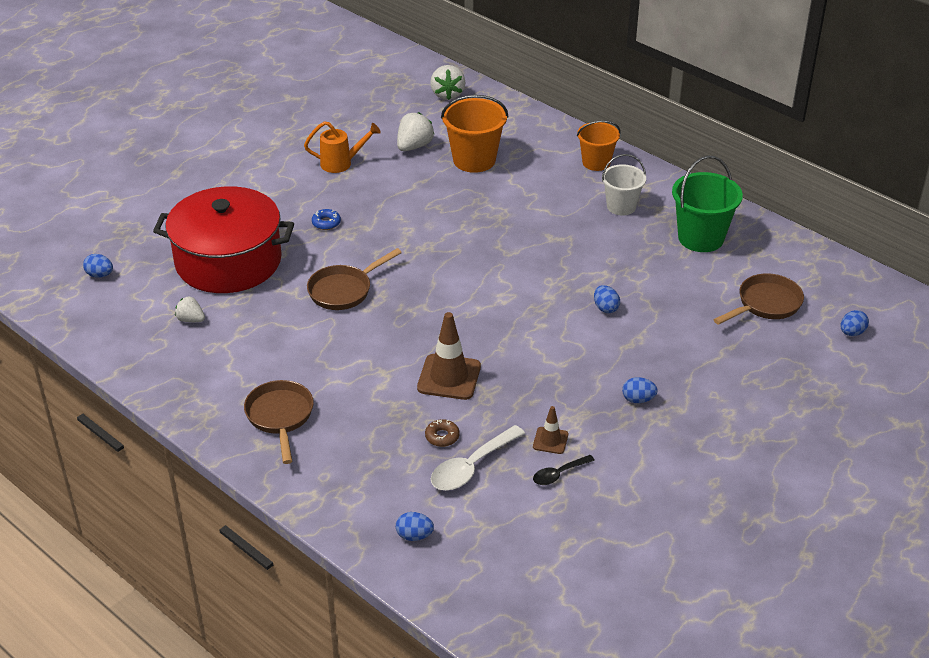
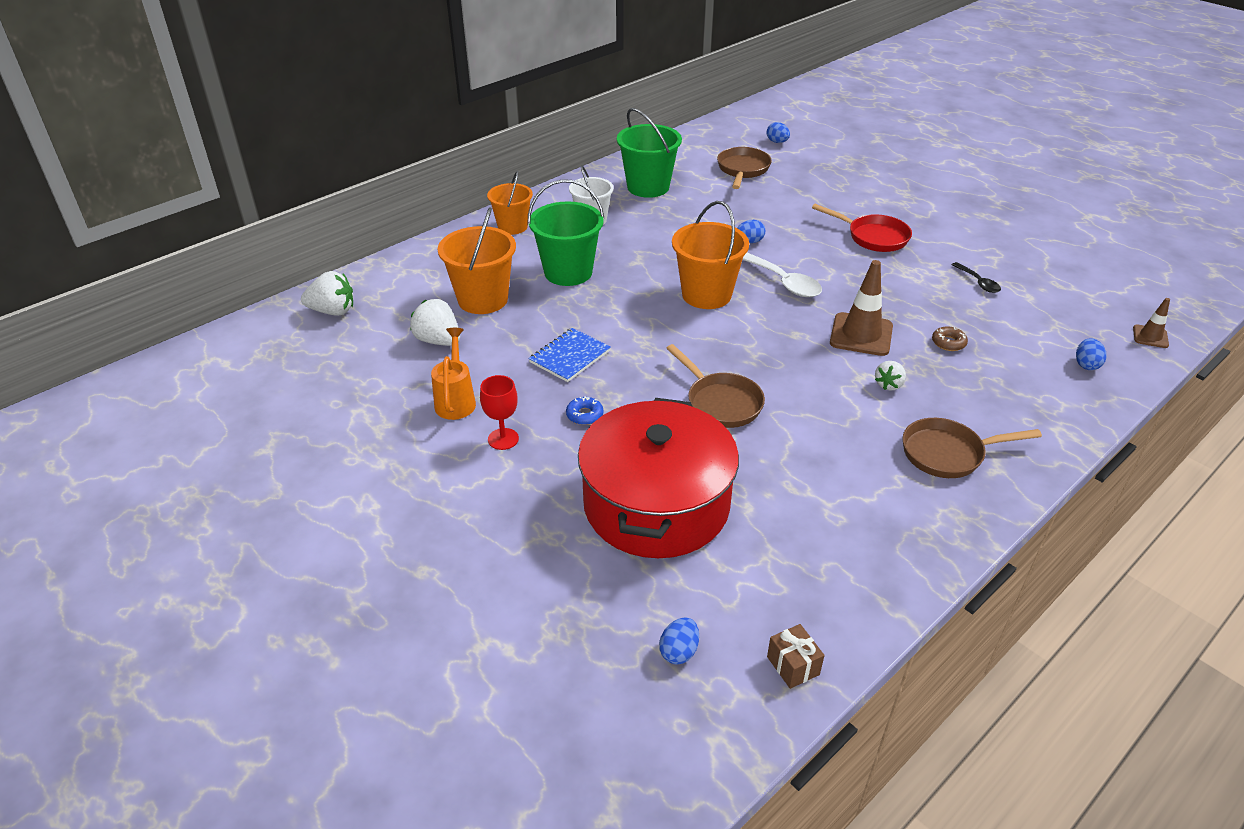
camera: 85 degrees left, 0 degrees up
white strawberry [175,297,205,322] -> white strawberry moved to [875,361,906,391]
white spoon [431,425,525,490] -> white spoon moved to [743,253,822,297]
brown traffic cone [533,406,568,454] -> brown traffic cone moved to [1133,298,1170,348]
blue egg [622,377,658,403] -> red pan [812,204,912,252]
brown pan [713,273,804,325] -> brown pan turned 45 degrees clockwise [717,147,772,189]
none -> red goblet [480,375,519,450]
none -> green bucket [528,179,604,286]
none -> blue notebook [529,328,611,382]
none -> orange bucket [672,201,749,309]
none -> brown gift [767,624,825,689]

